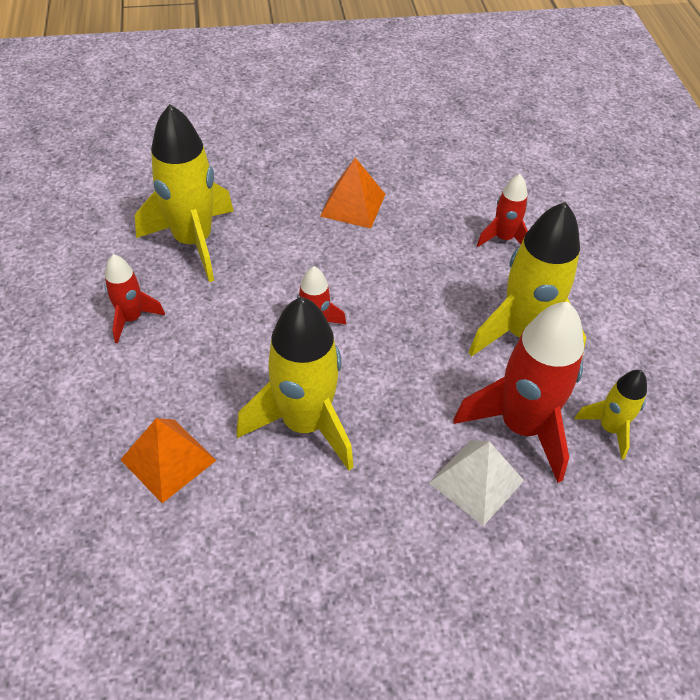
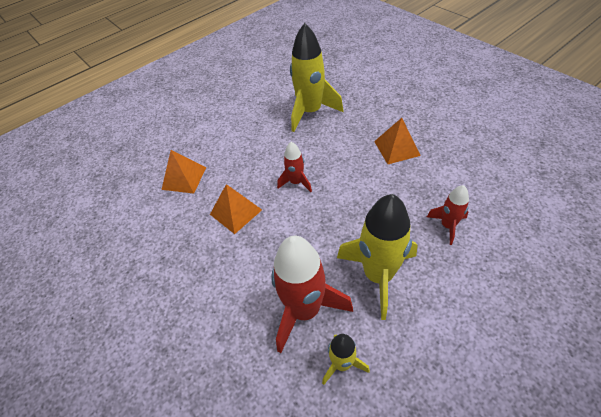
camera: 65 degrees right, 0 degrees up
red rocket [105,254,165,344] -> none
yellow rocket [236,297,354,471] -> orange pyramid [210,184,262,234]
white pyramid [429,440,524,526] -> none

